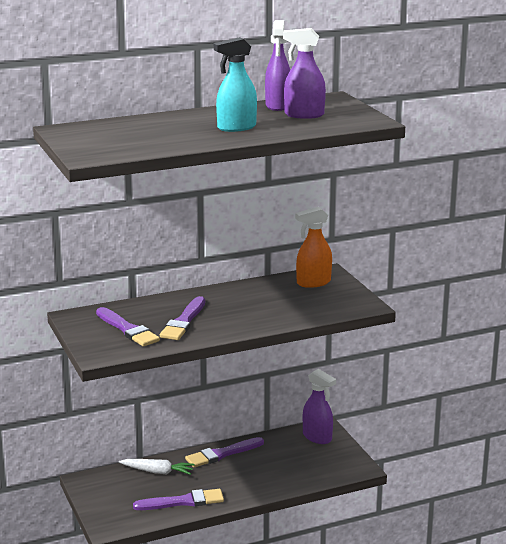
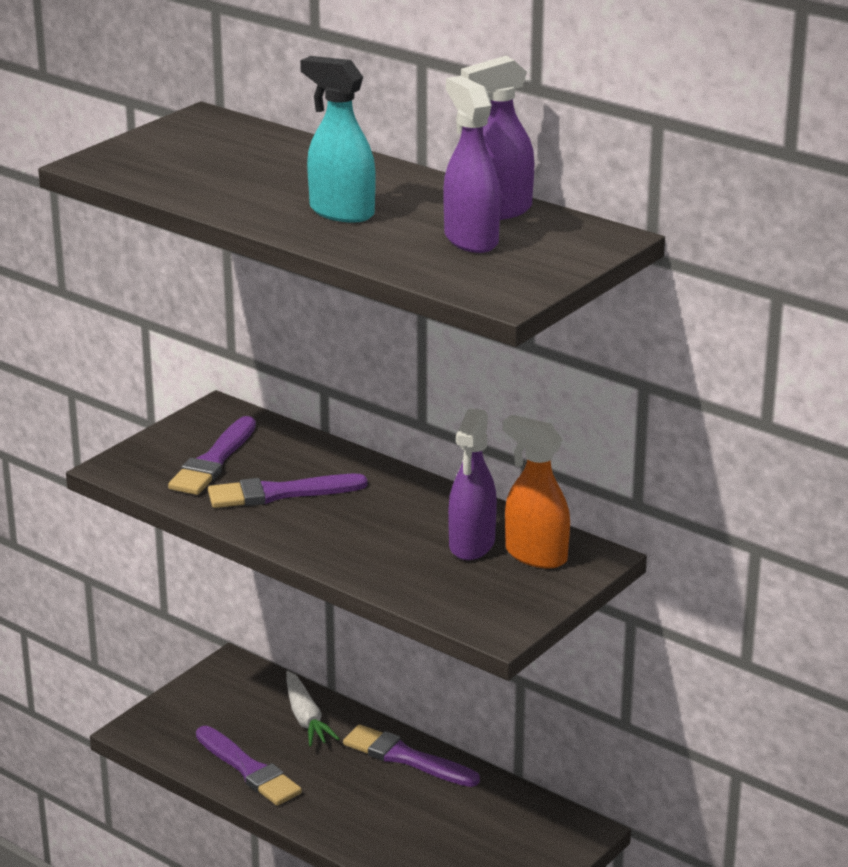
camera: 60 degrees right, 5 degrees up
purple spray bottle [303,369,336,444] -> purple spray bottle moved to [448,408,497,560]

